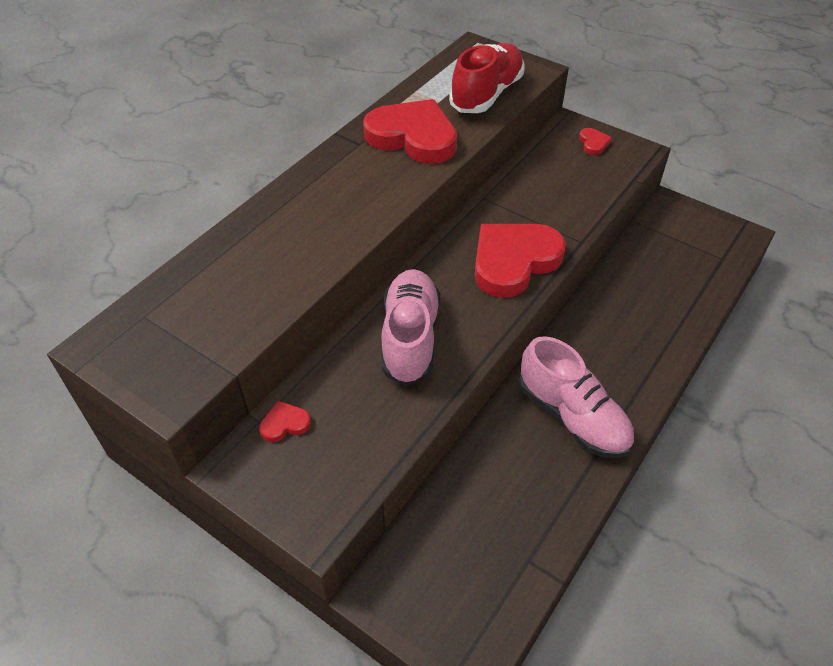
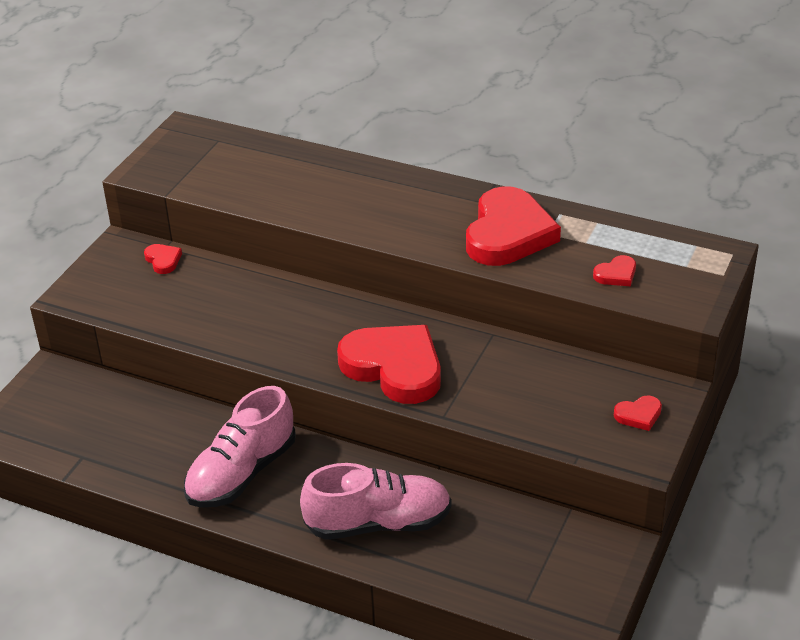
camera: 80 degrees right, 10 degrees down
pink shoe [381,269,440,386] -> pink shoe moved to [300,463,452,540]
red shoe [449,43,525,113] -> red heart [593,255,636,286]

